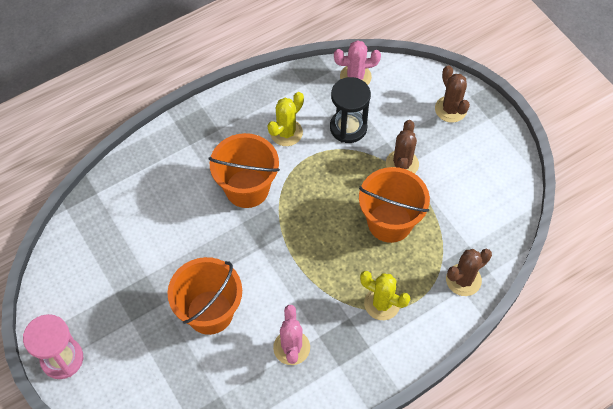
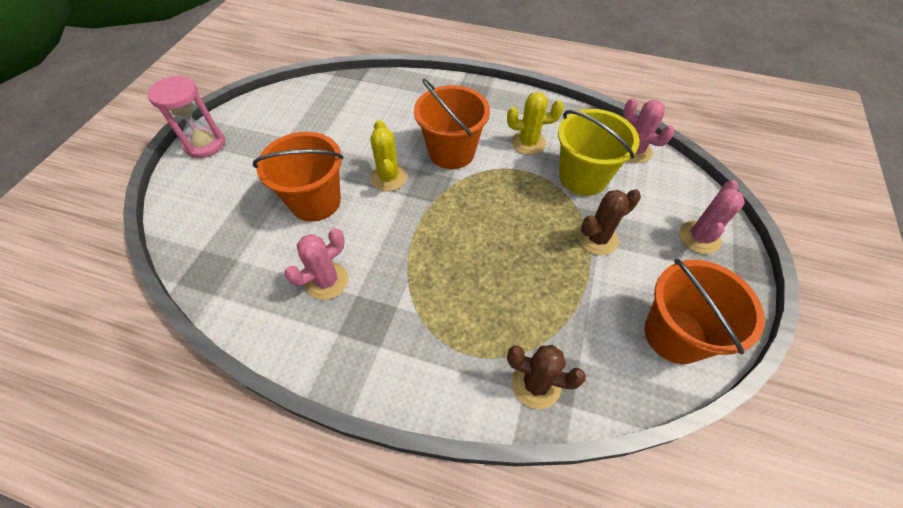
camera: 50 degrees right, 5 degrees down
black hourglass [330,77,371,143] -> yellow bucket [558,109,640,196]
orange bucket [359,167,430,243] -> orange bucket moved to [644,259,765,364]
yellow cactus [360,271,410,320] -> yellow cactus moved to [370,120,407,191]
brown cactus [435,65,470,122] -> pink cactus [679,180,745,254]

